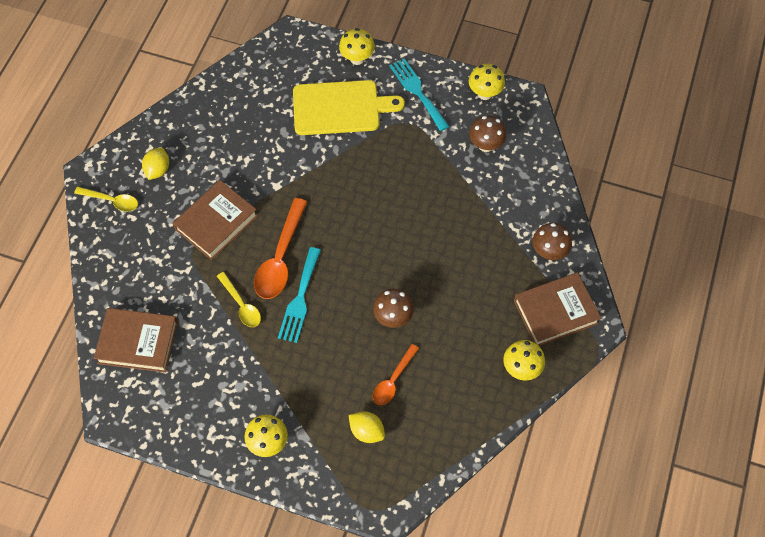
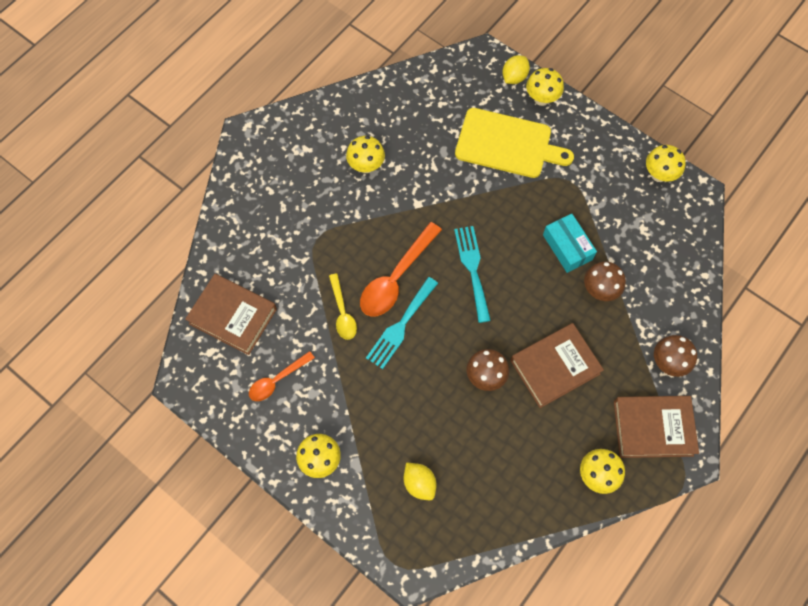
camera: 20 degrees right, 5 degrees up
yellow spoon [74,187,138,211] -> none
yellow lemon [142,148,169,180] -> yellow lemon moved to [502,55,530,84]
brown book [173,180,258,260] -> brown book moved to [510,323,604,408]
orange spoon [373,344,419,405] -> orange spoon moved to [249,351,315,401]
turquoise fork [389,58,449,131] -> turquoise fork moved to [454,226,491,323]
brown mushroom [469,116,507,152] -> brown mushroom moved to [584,262,626,301]
none -> yellow mushroom [346,136,385,173]
none -> turquoise box [543,214,597,273]

